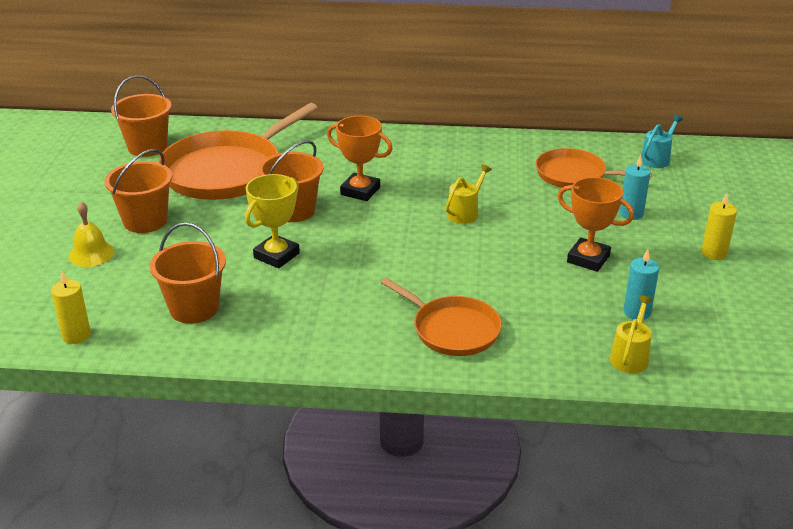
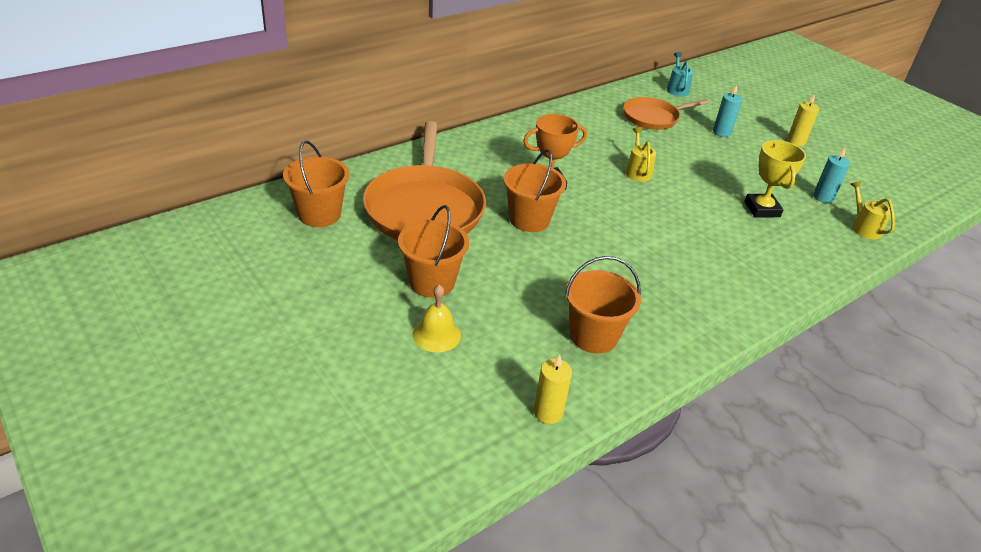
camera: 45 degrees left, 5 degrees up
yellow trophy [245,174,300,268] -> yellow trophy moved to [745,140,806,218]
orange pan [380,278,502,356] -> none
orange trophy [557,177,634,272] -> none

